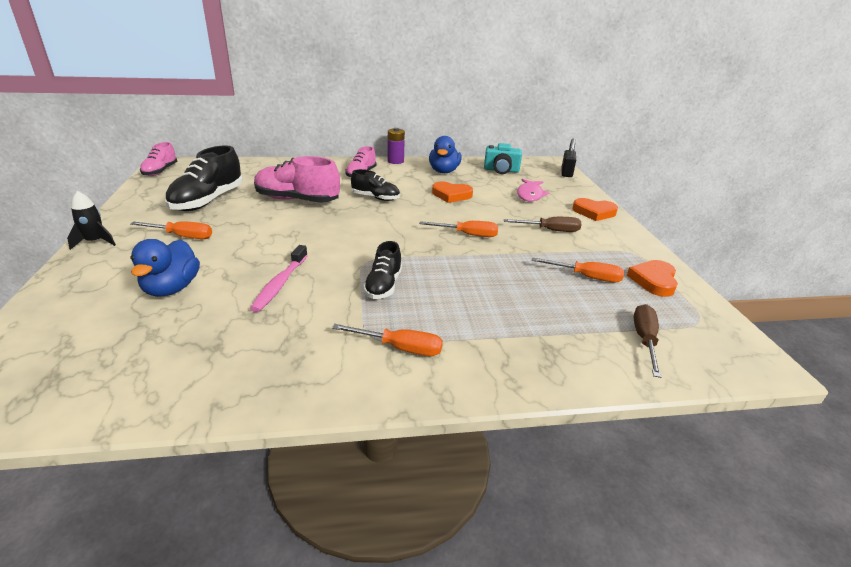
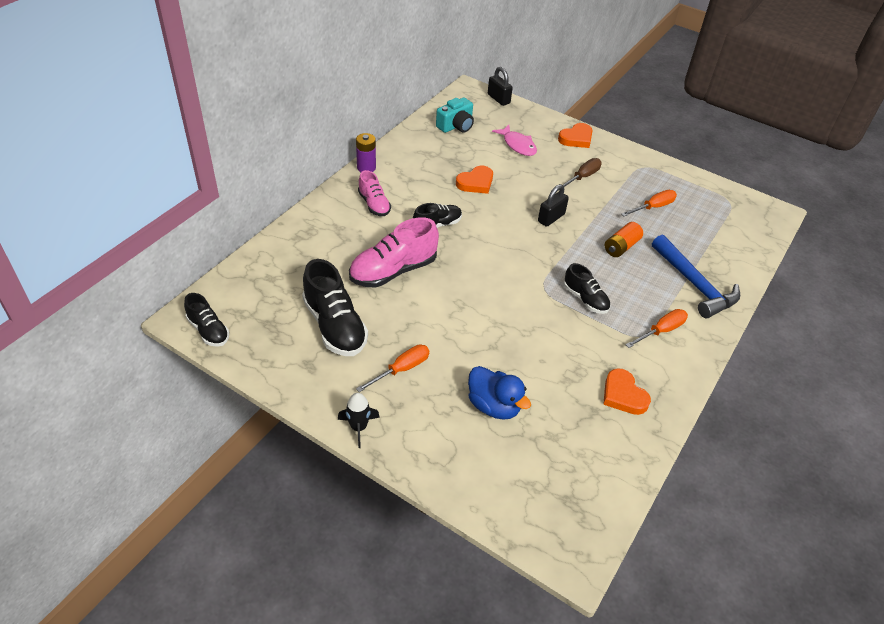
camera: 50 degrees left, 15 degrees up
pink shoe [140,142,178,176] -> black shoe [184,293,229,347]
pink toothbrush [250,245,308,312] -> none
orange screwdriver [419,221,498,237] -> black padlock [538,184,569,227]
blue duck [429,136,462,173] -> none
orange heart [627,260,678,297] -> orange heart moved to [603,368,651,415]
brown screwdriver [634,304,661,378] -> none
none -> orange battery [605,222,643,257]
none -> blue hammer [652,235,740,318]

